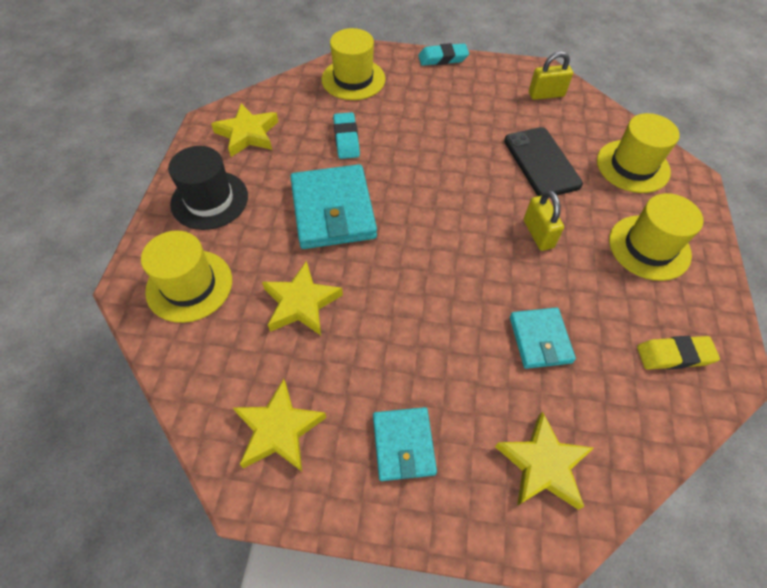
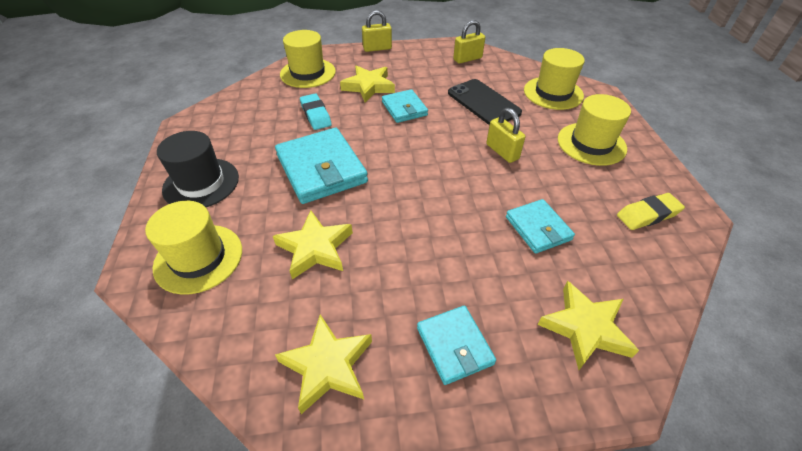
camera: 15 degrees left, 10 degrees down
yellow star [211,103,278,157] -> yellow star moved to [340,65,395,103]
turquoise eraser [418,43,469,66] -> yellow padlock [362,10,392,52]
none -> turquoise wallet [382,89,428,123]

